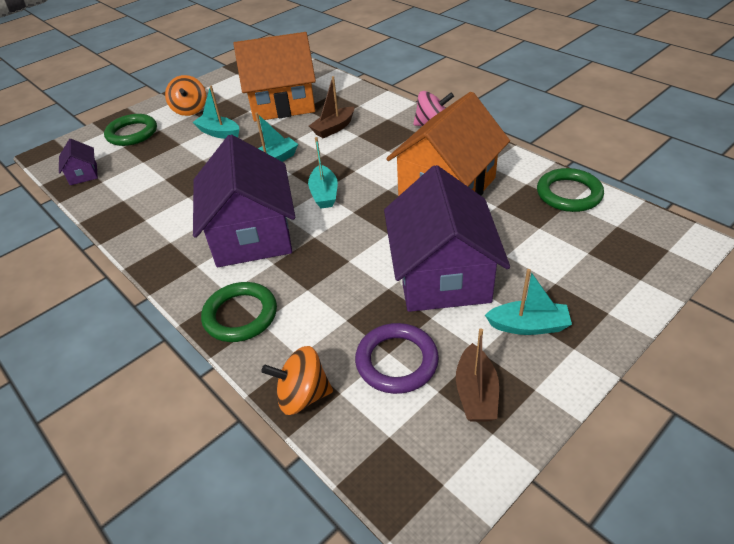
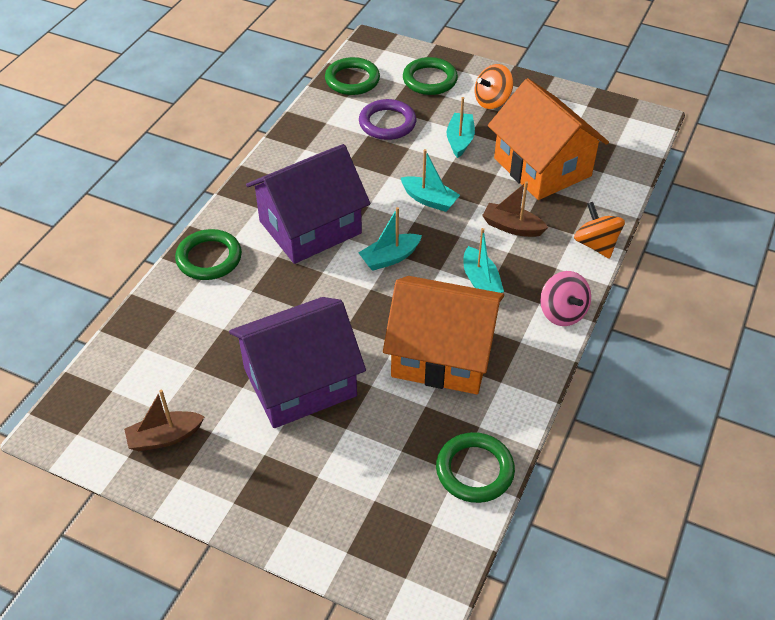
camera: 65 degrees right, 5 degrees up
purple house [59,139,98,185] -> green ring [325,57,380,95]
orange spinning top [261,346,333,415] -> orange spinning top moved to [574,202,625,259]
purple ring [355,323,439,394] -> purple ring moved to [359,99,416,140]
turquoise boat [485,269,572,335] -> turquoise boat moved to [463,228,504,293]

